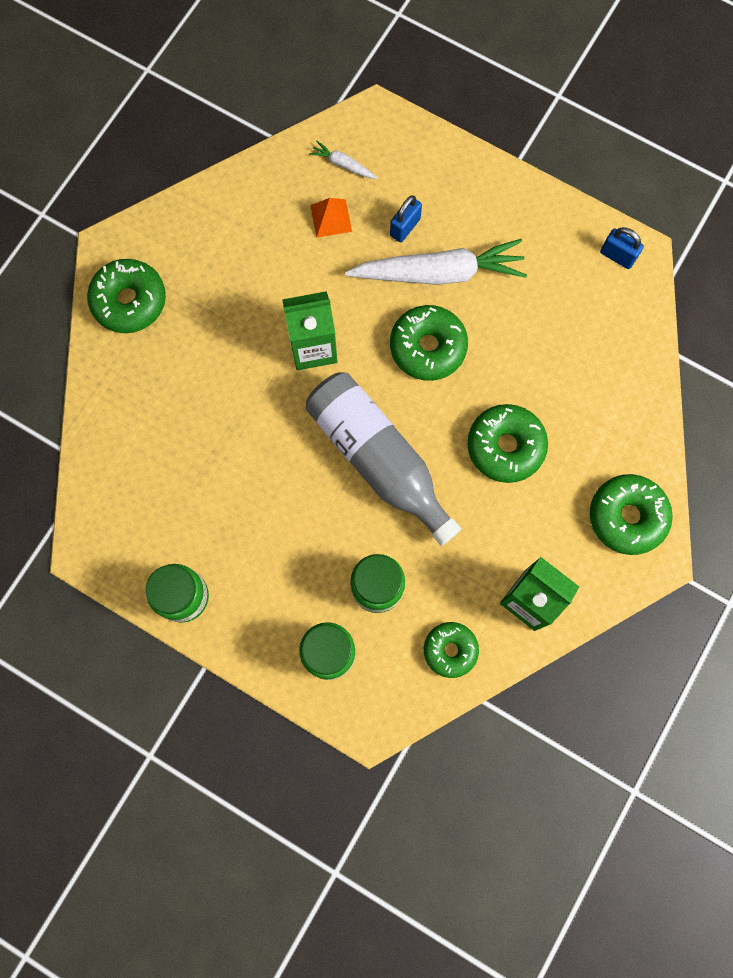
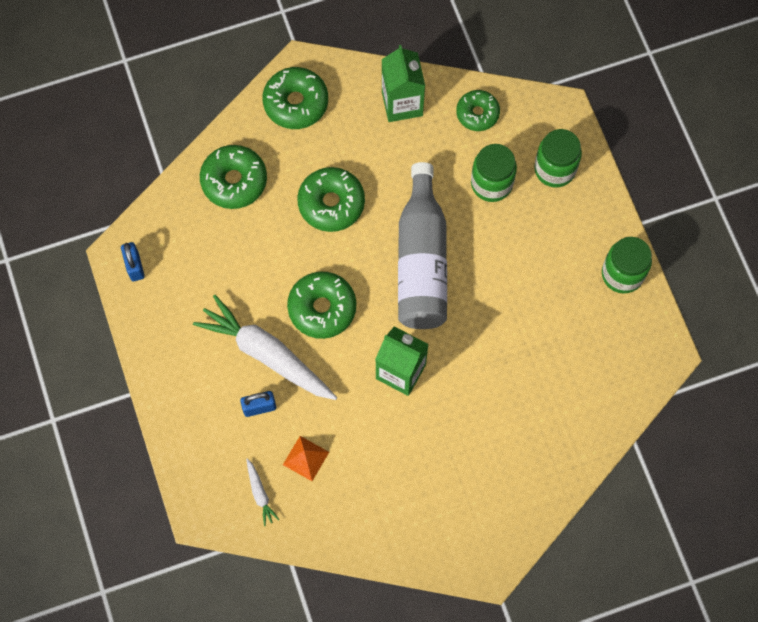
camera: 140 degrees left, 5 degrees down
green donut [87,259,166,333] -> green donut moved to [200,145,267,209]

